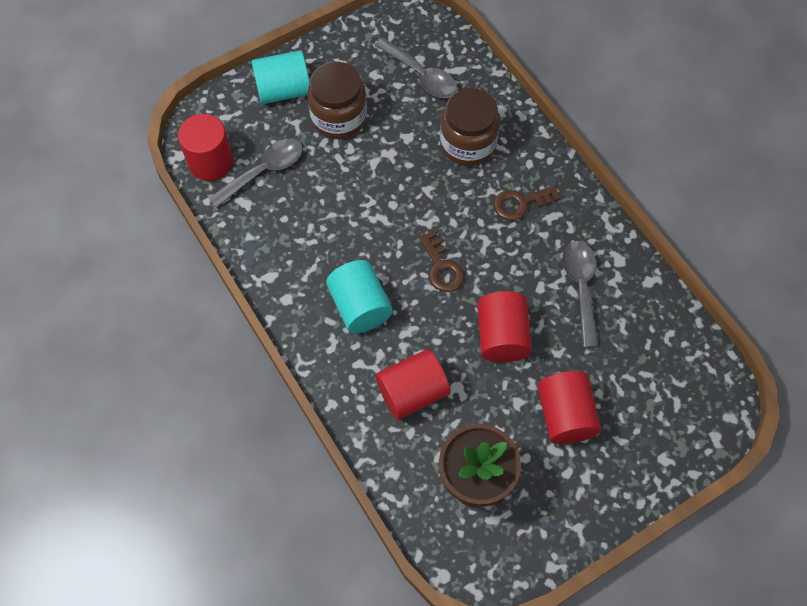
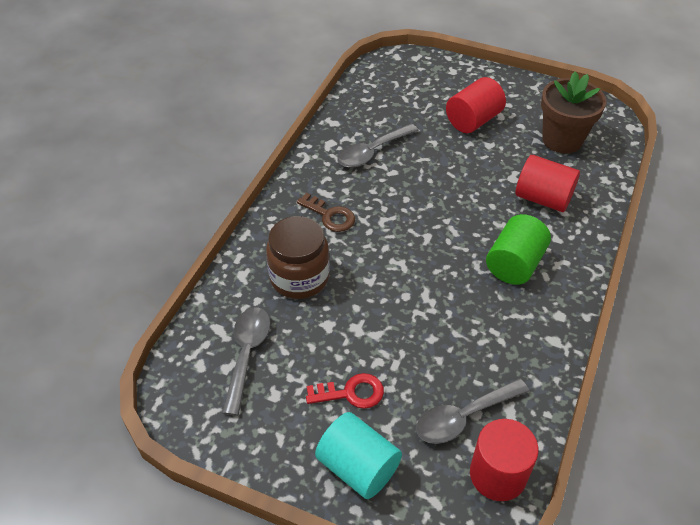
camera: 125 degrees left, 15 degrees down
grey spoon [209,139,303,208] -> grey spoon turned 45 degrees counterclockwise [416,379,529,444]
brown jar [307,62,367,139] -> red key [306,373,384,409]
turquoise cylinder [326,260,392,333] -> green cylinder [486,214,551,285]
brown key [419,231,465,292] -> none
red cylinder [477,291,532,362] -> none

